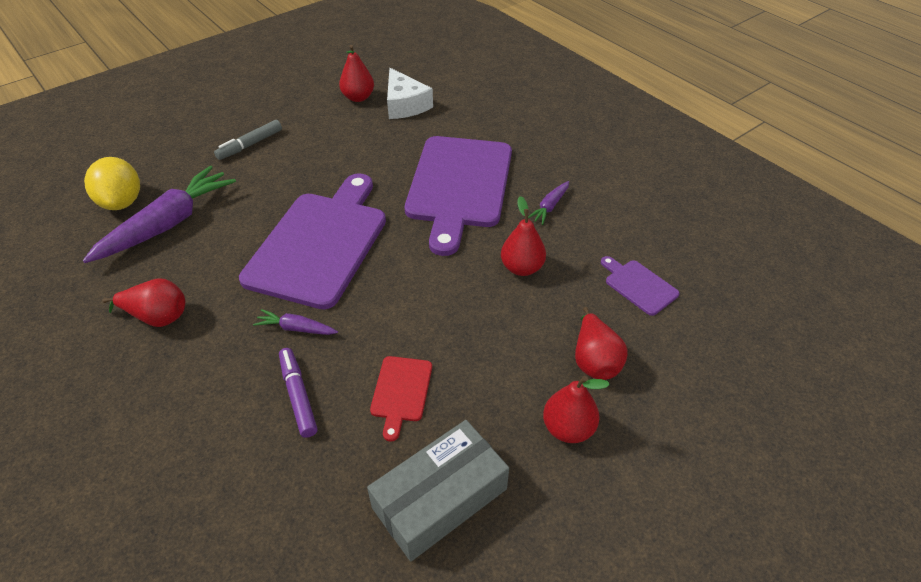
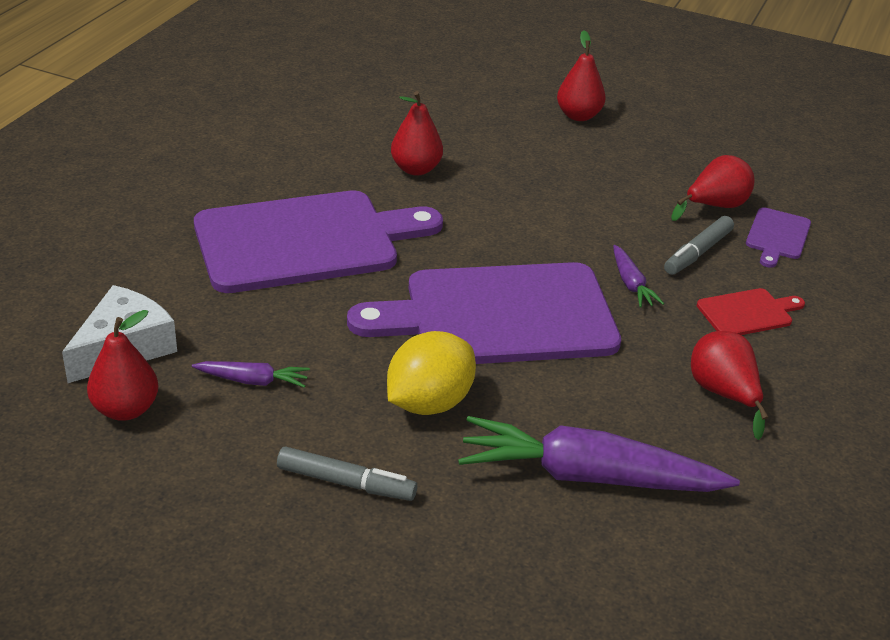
camera: 120 degrees left, 10 degrees down
yellow lemon [84,157,140,210] -> yellow lemon moved to [387,331,476,415]
purple marker [279,348,318,438] -> grey marker [664,216,734,275]
grey box [367,420,509,561] -> none
red cutting board [370,356,432,441] -> red cutting board moved to [697,288,805,335]
purple carrot [528,181,569,225] -> purple carrot moved to [192,361,310,388]
red pear [575,307,628,380] -> red pear moved to [671,155,755,221]
purple cutting board [601,256,679,316] -> purple cutting board moved to [746,207,811,268]

